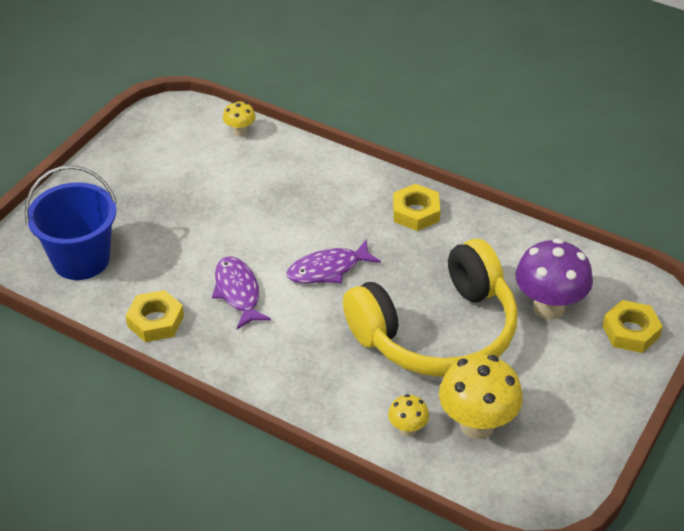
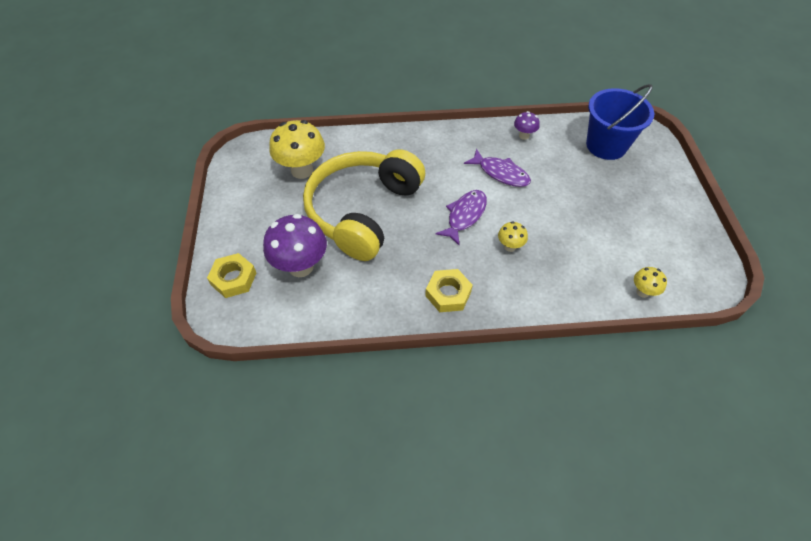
camera: 145 degrees right, 10 degrees up
yellow nut [126,290,184,342] -> purple mushroom [514,111,540,140]
yellow mushroom [388,394,429,437] -> yellow mushroom moved to [498,221,528,252]

